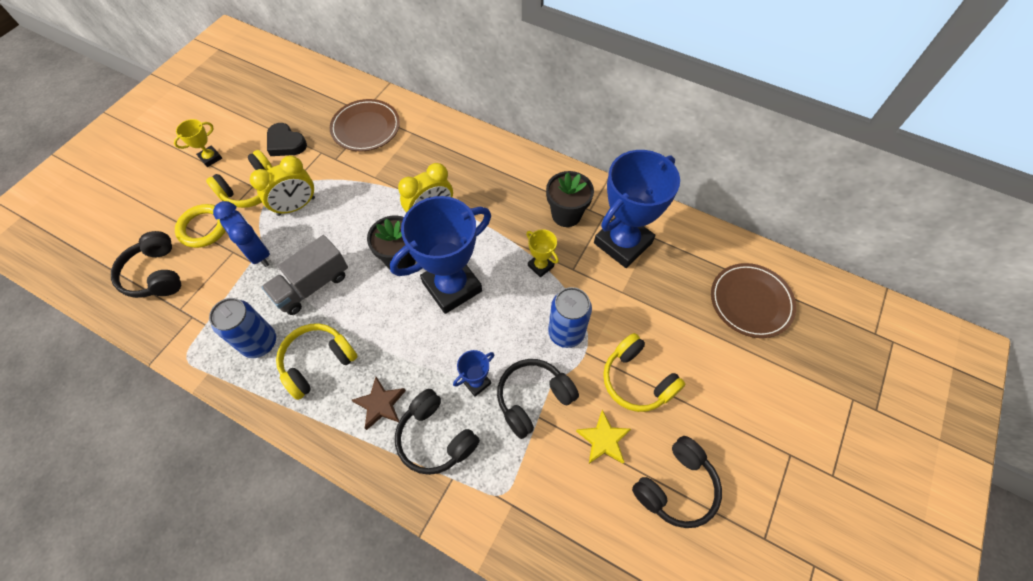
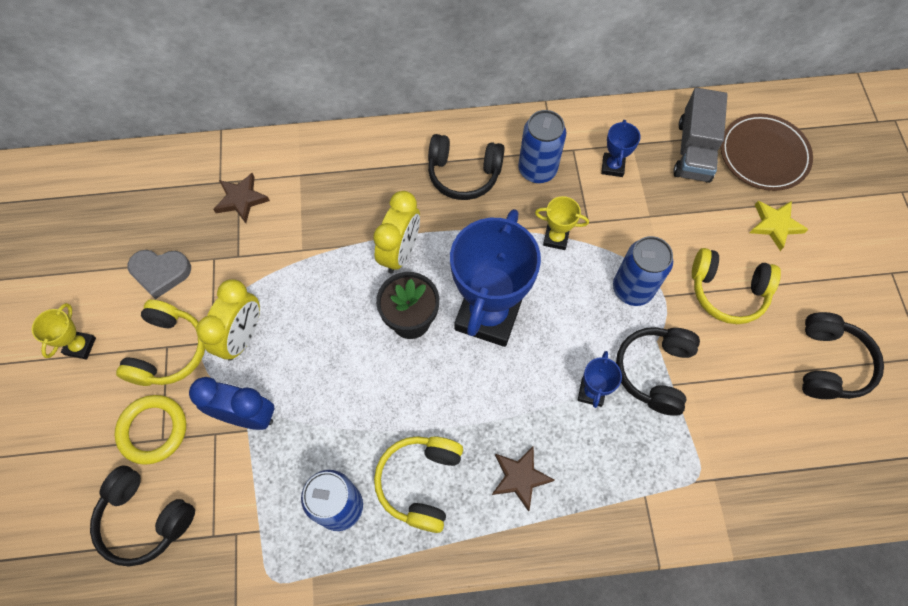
camera: 35 degrees left, 5 degrees up
grey truck [262,235,348,315] -> grey truck moved to [674,88,728,183]
black heart [267,123,307,156] -> grey heart [128,250,191,299]
brown plate [330,99,400,151] -> brown star [213,173,270,223]
black headphones [395,389,480,475] -> black headphones moved to [428,134,505,200]
black flower pot [546,171,594,227] -> blue can [518,110,566,183]
yellow star [576,410,631,464] -> yellow star moved to [750,201,808,251]
blue trophy [594,150,680,268] -> blue trophy [601,120,641,177], size x0.44

